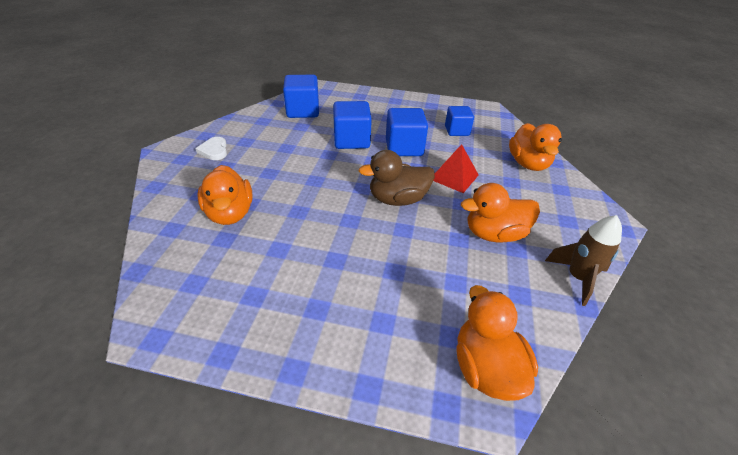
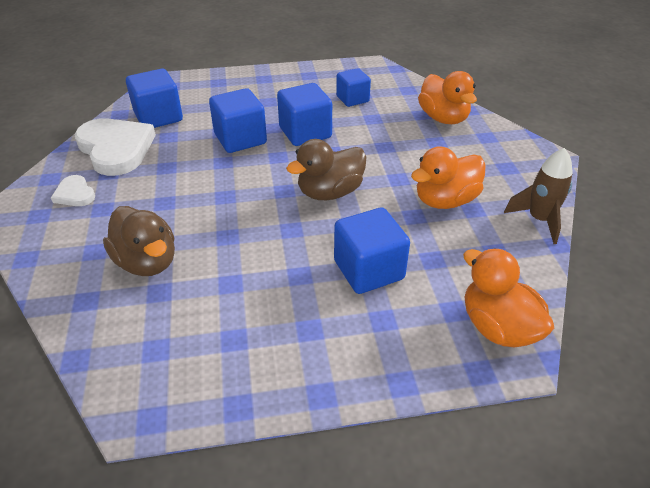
camera: 20 degrees left, 0 degrees up
orange duck [197,165,253,225] -> brown duck [103,206,175,276]
red pyramid [433,144,479,193] -> none
none -> white heart [74,118,156,176]
none -> blue cube [334,208,410,294]

